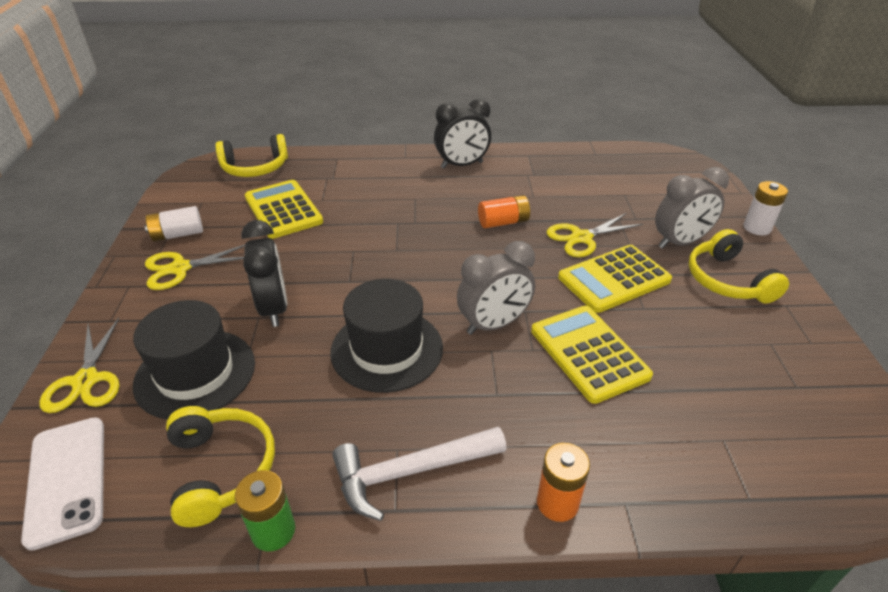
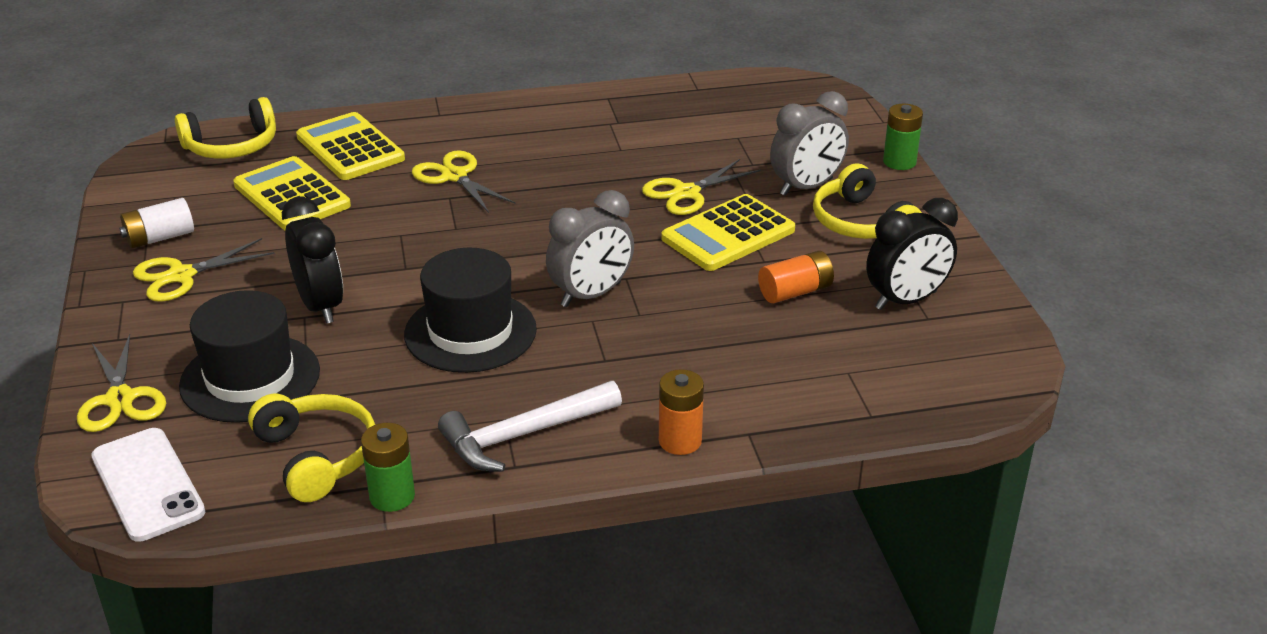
camera: 10 degrees left, 5 degrees down
black clock [434,98,491,168] -> black clock moved to [866,198,958,310]
orange battery [478,195,530,228] -> orange battery moved to [758,251,834,303]
yellow calculator [531,306,653,404] -> yellow calculator moved to [296,112,405,180]
white battery [743,181,788,235] -> green battery [883,104,923,170]
none -> yellow scissors [412,150,516,213]

